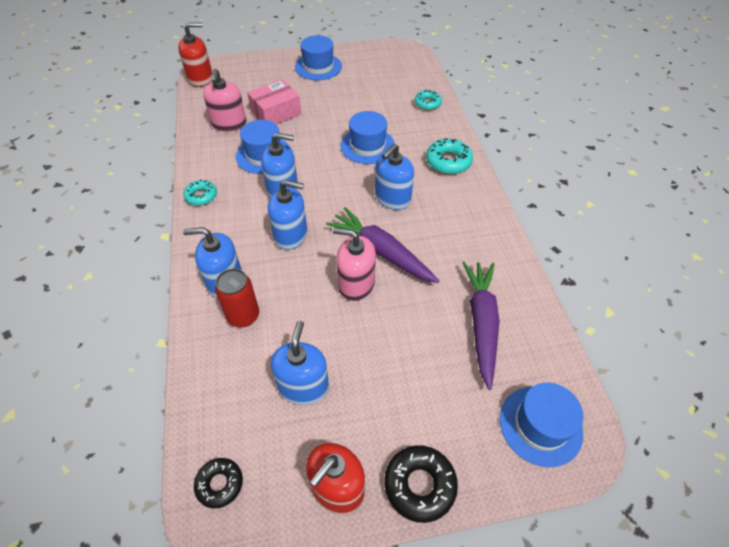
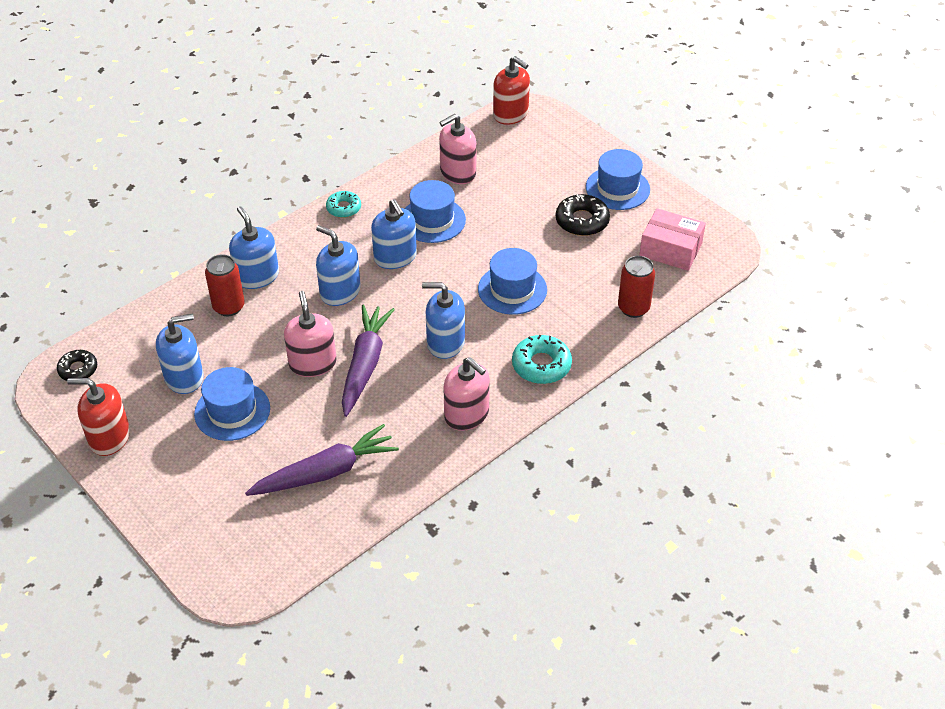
camera: 60 degrees right, 5 degrees down
pink box [247,79,301,125] -> pink box moved to [639,208,706,271]
blue soap dispenser [268,180,307,250] -> blue soap dispenser turned 150 degrees clockwise [316,225,361,306]
black donut [385,445,458,523] -> black donut moved to [556,194,610,236]
turquoise donut [415,90,442,110] -> red can [618,256,655,318]
blue hat [500,383,583,467] -> blue hat moved to [194,367,270,441]
none -> pink soap dispenser [443,357,490,431]

